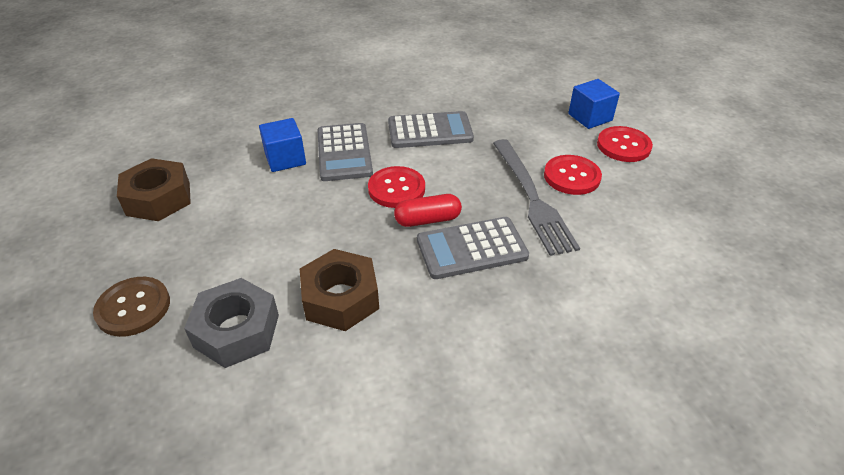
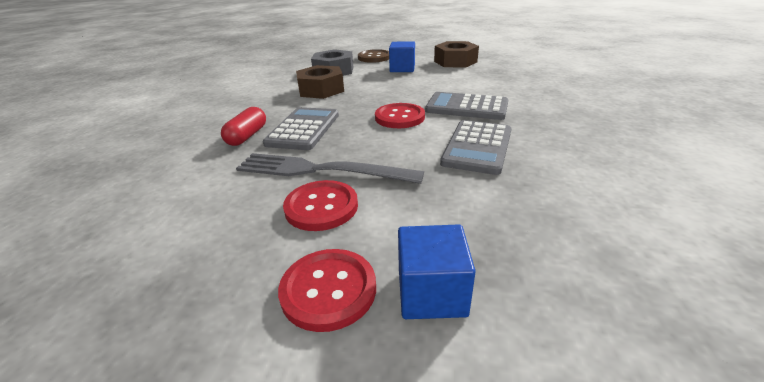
camera: 120 degrees right, 10 degrees down
blue cube [259,118,306,172] -> blue cube moved to [389,41,415,72]
red capsule [394,194,462,227] -> red capsule moved to [221,107,266,146]

